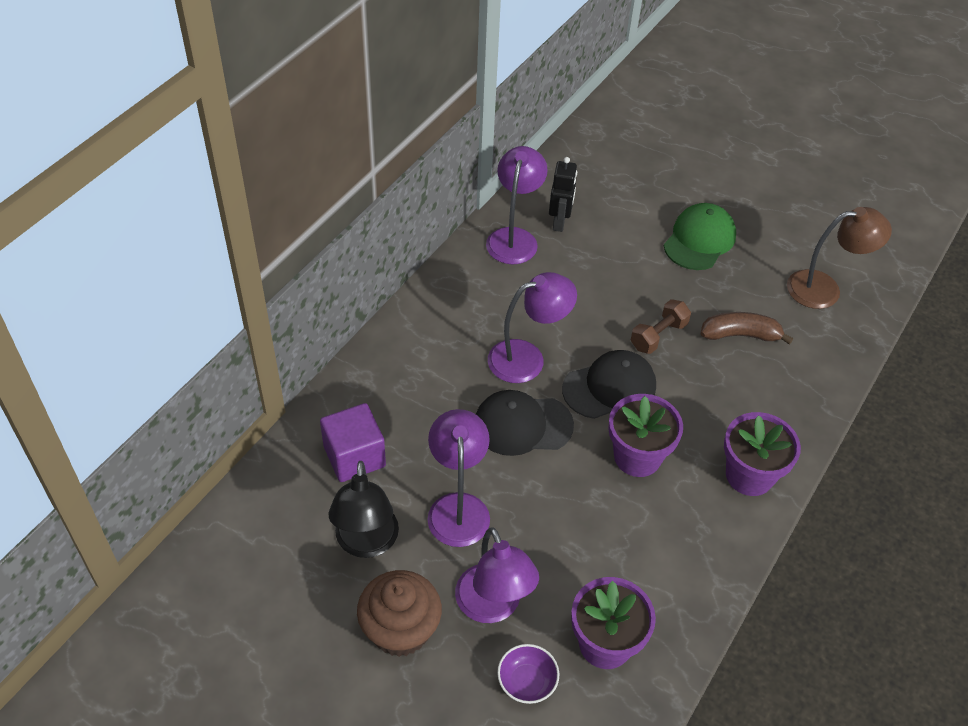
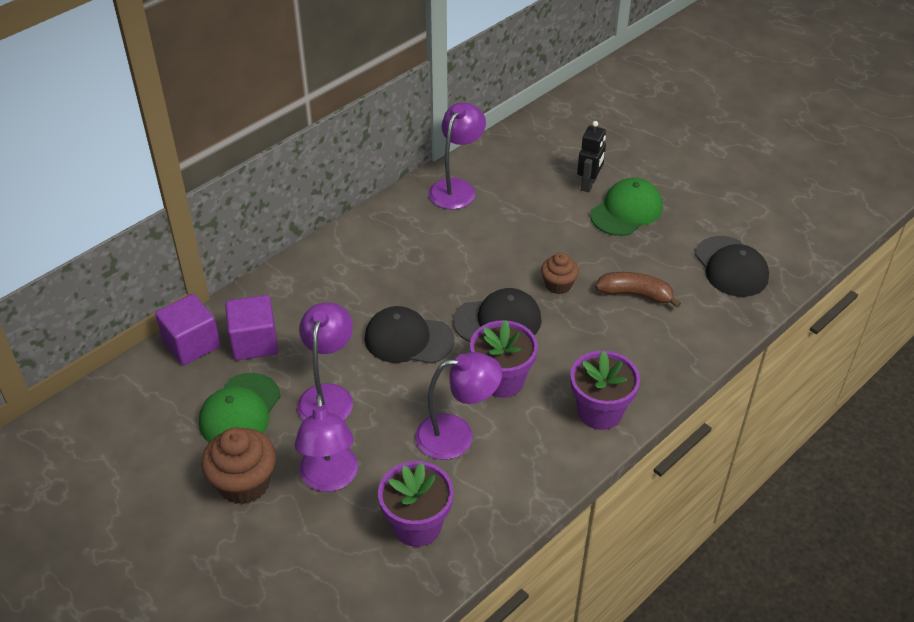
camera: 15 degrees right, 5 degrees down
black lamp [329,461,399,558] -> green cap [199,373,281,443]
purple lamp [488,272,577,383] -> purple lamp moved to [415,352,502,460]
purple bowl [497,644,559,704] -> none
black robot [549,157,577,232] -> black robot moved to [577,121,606,193]
brown dumbbell [630,299,691,354] -> brown cupcake [541,253,579,294]
brown lamp [787,207,892,309] -> black cap [695,236,769,297]
none -> purple cube [155,294,221,366]

